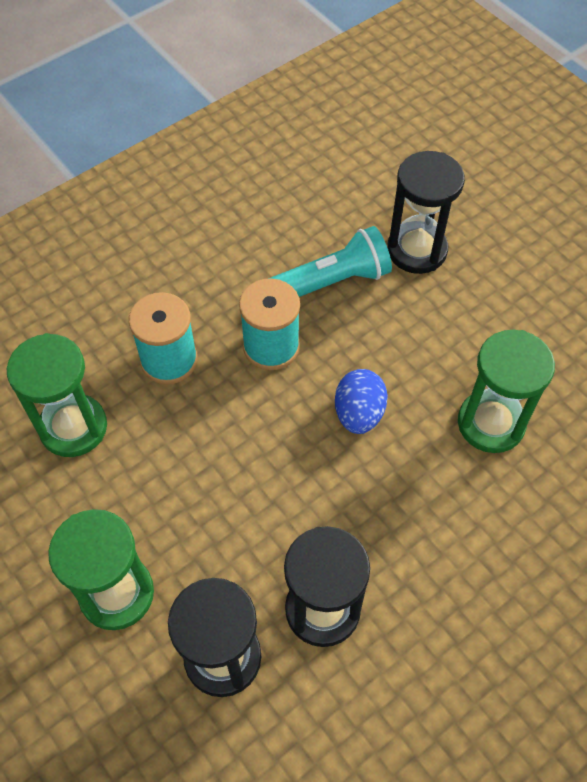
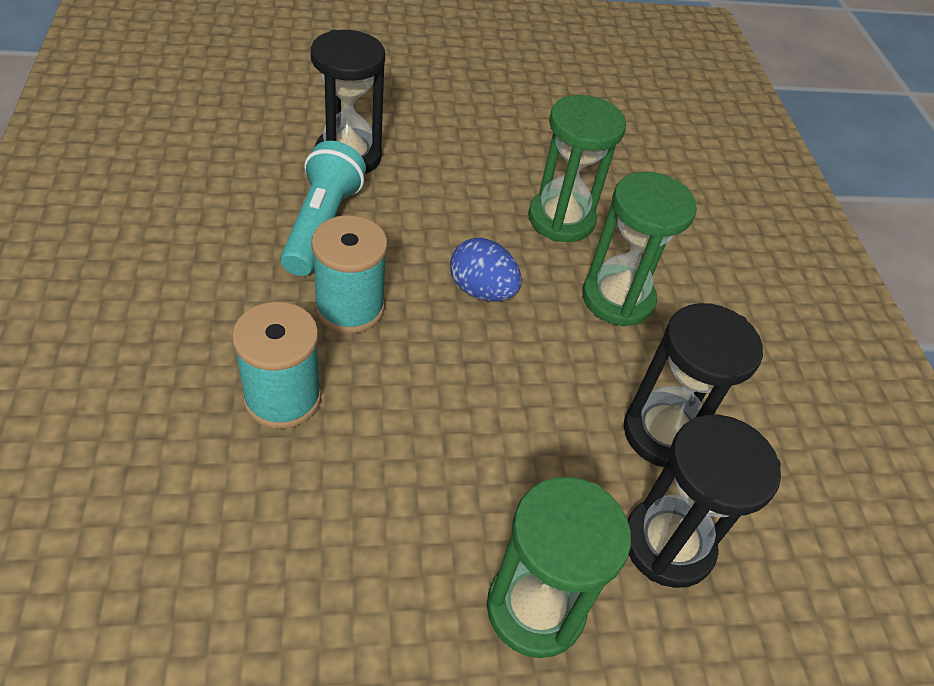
camera: 65 degrees left, 10 degrees down
green hourglass [7,333,107,457] -> green hourglass moved to [582,172,697,327]

